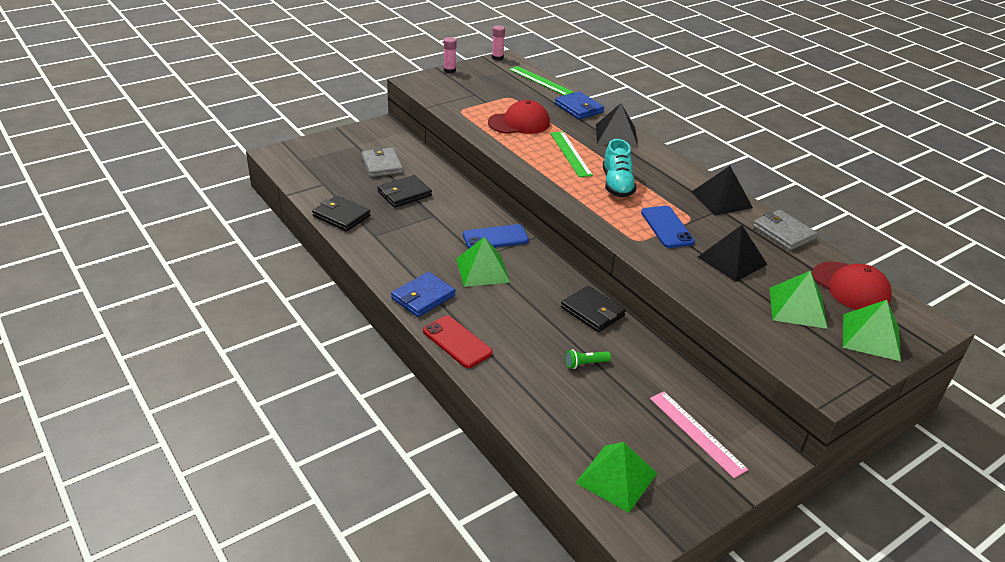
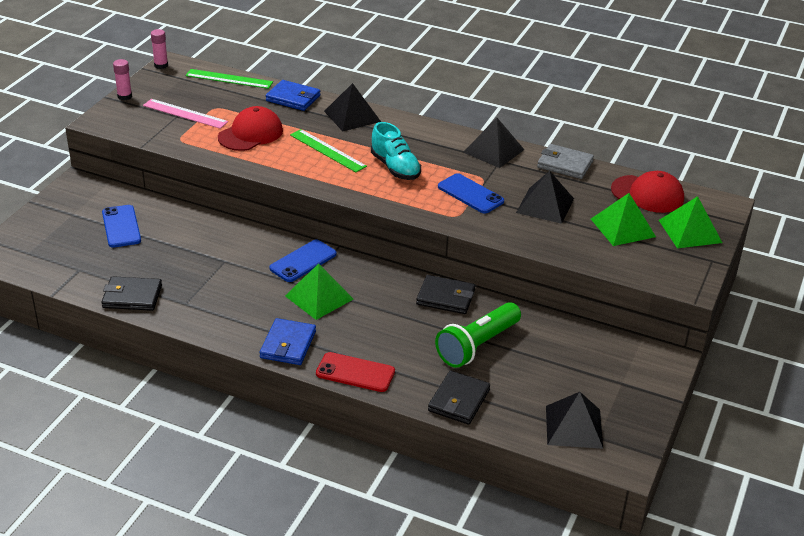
camera: 30 degrees left, 0 degrees up
grey wallet [362,147,403,177] -> blue phone [102,205,141,248]
black wallet [377,175,432,208] -> black wallet moved to [428,371,490,425]
green flashlight [565,350,611,369] -> green flashlight [435,302,521,368], size x2.30
green pyramid [576,442,657,513] -> black pyramid [546,392,603,449]
pink ruler [650,391,748,478] -> pink ruler moved to [143,99,228,129]

